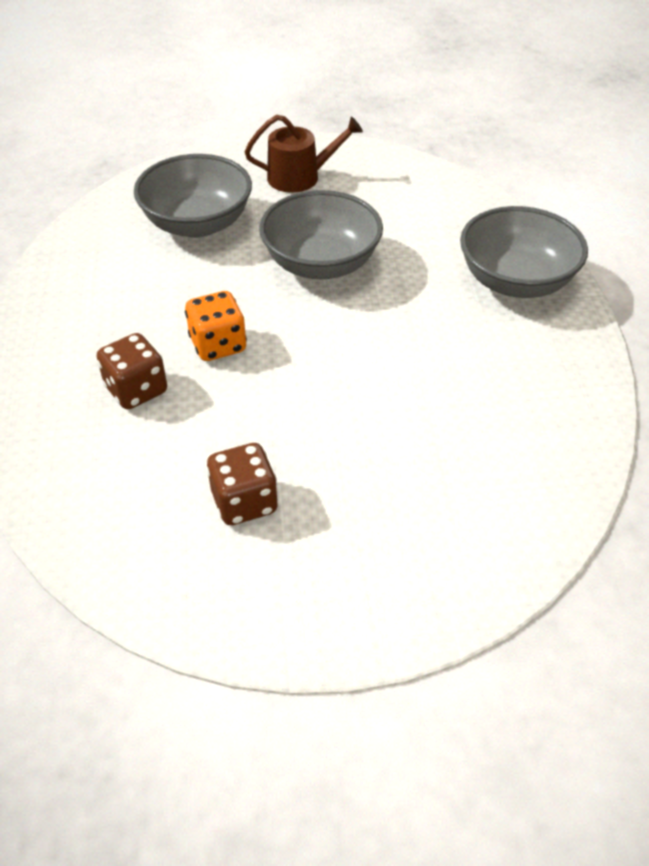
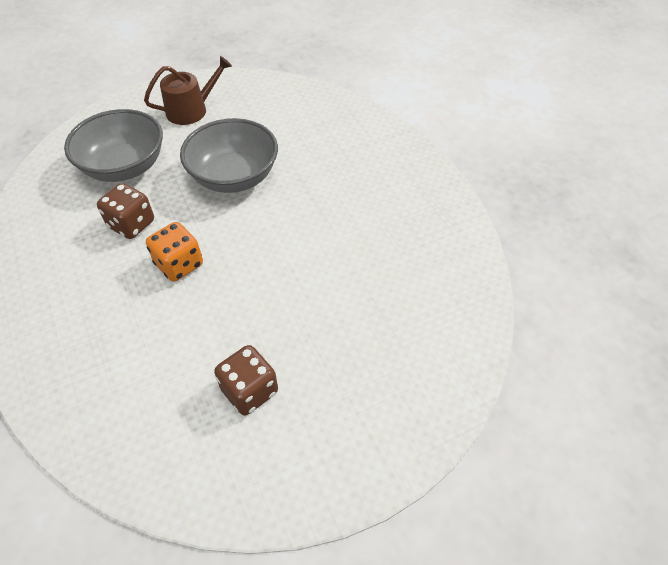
camera: 20 degrees left, 5 degrees up
brown dice [96,333,167,409] -> brown dice moved to [97,183,154,239]
grey bowl [460,206,588,298] -> none

